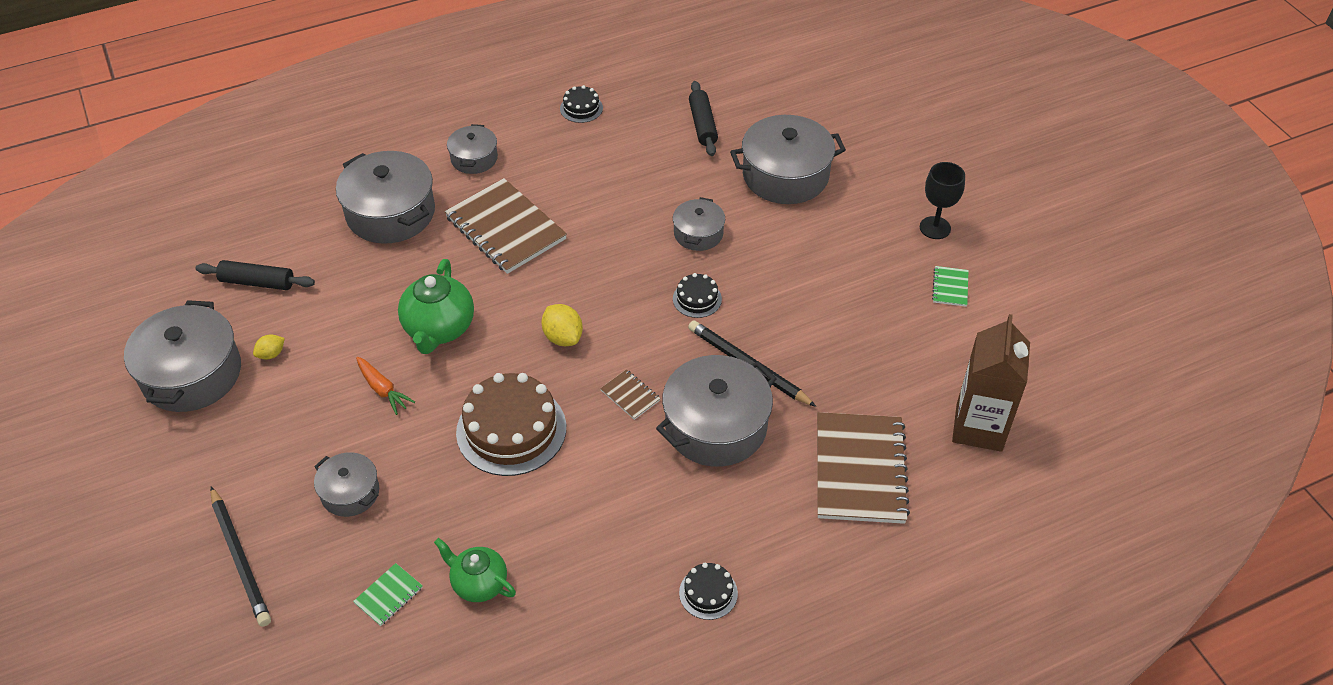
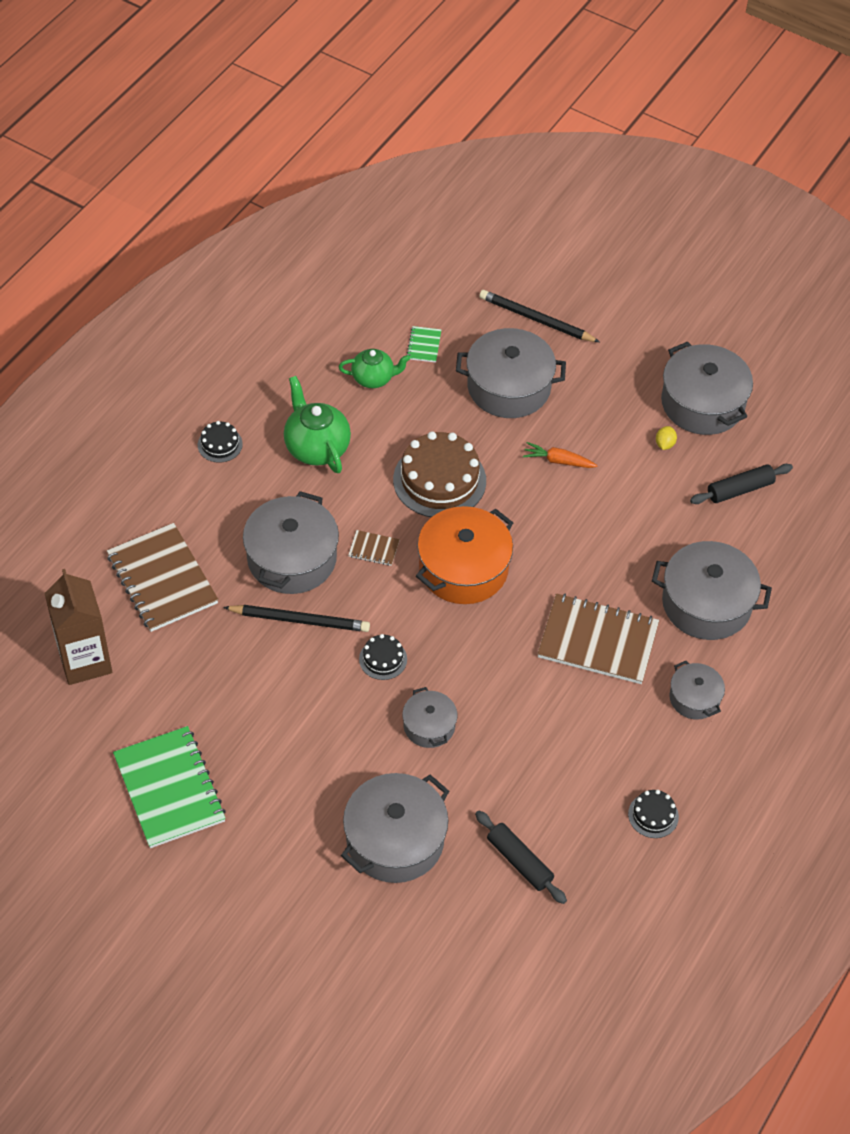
camera: 145 degrees right, 5 degrees up
grey pot [314,452,379,517] -> grey pot [456,328,566,418], size x1.82
green teapot [398,259,474,354] -> green teapot moved to [284,376,351,473]
yellow lemon [541,304,583,346] -> orange pot [416,506,513,604]
black goblet [920,162,965,239] -> none
green notebook [932,266,969,307] -> green notebook [113,726,226,848], size x2.31

